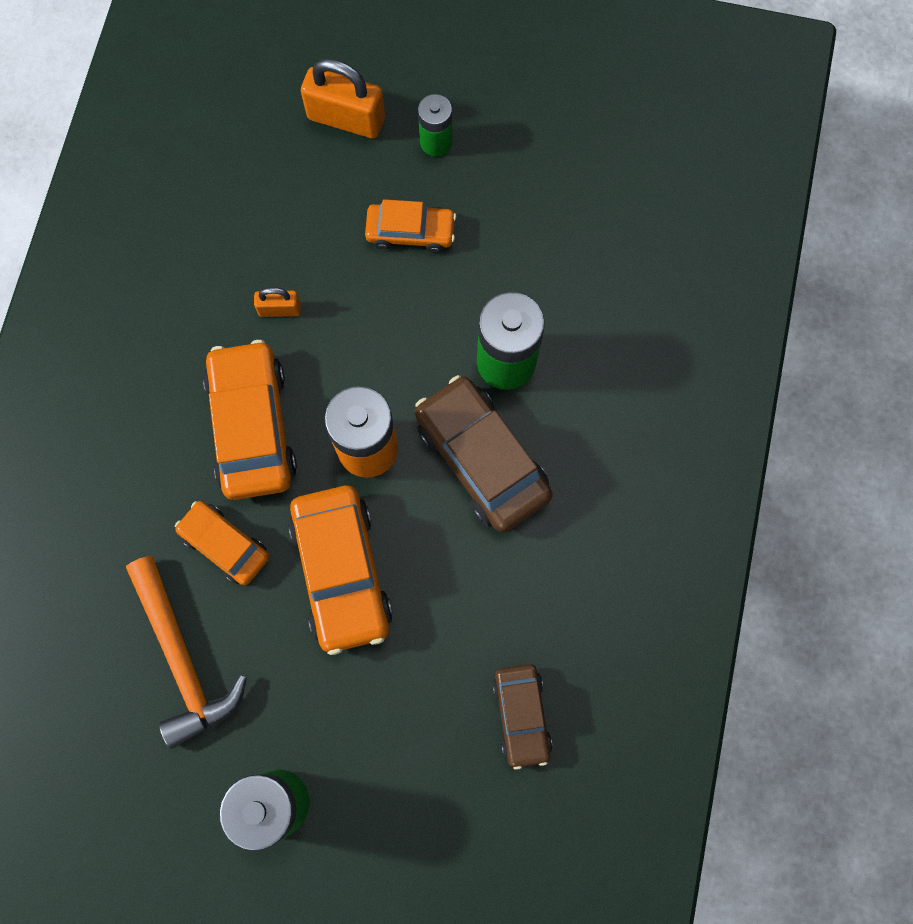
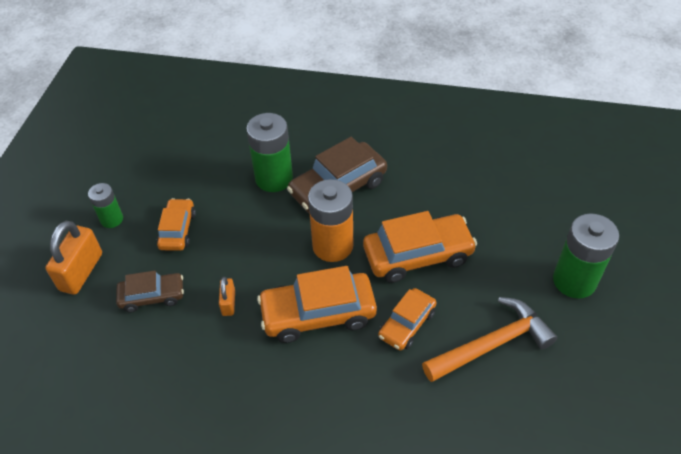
camera: 90 degrees left, 25 degrees down
brown car [492,664,553,770] -> brown car moved to [116,271,184,312]

